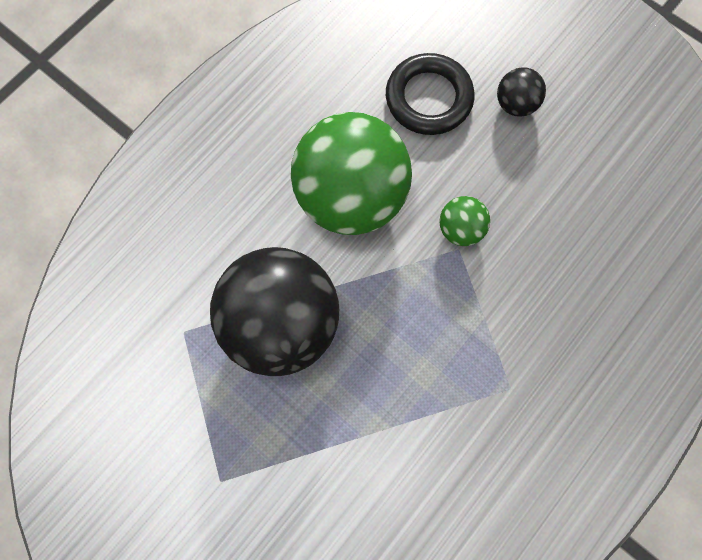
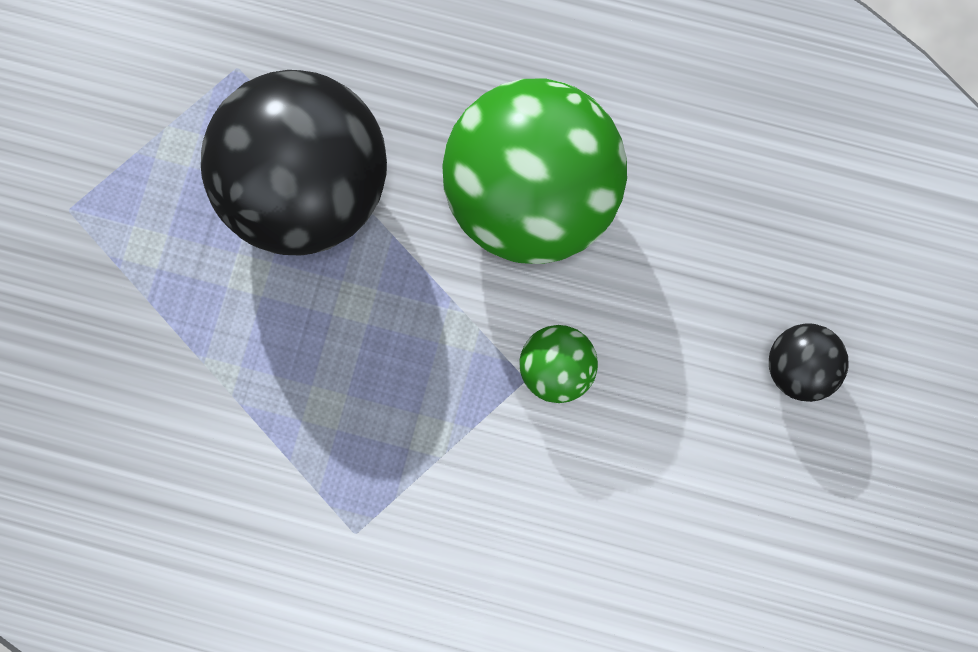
camera: 65 degrees right, 5 degrees up
black ring [386,53,474,135] -> none

